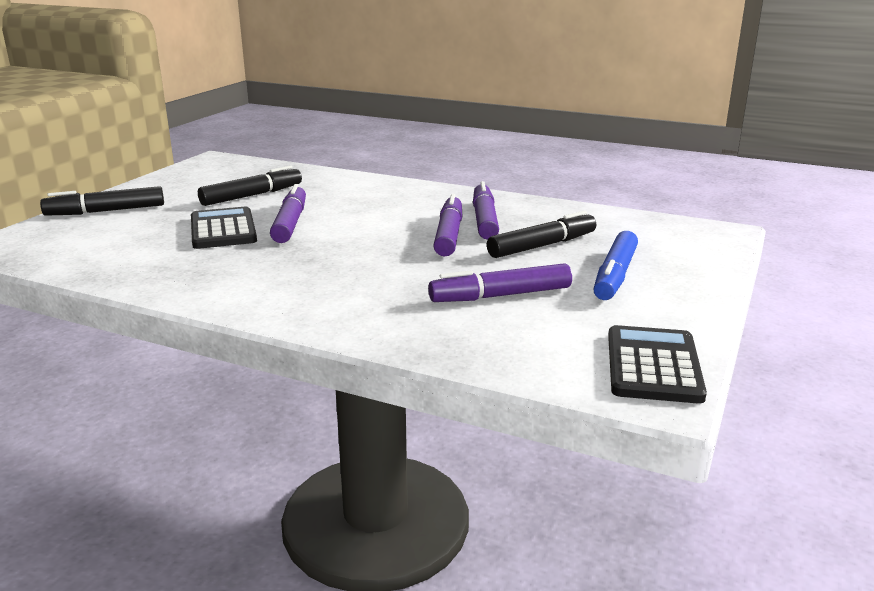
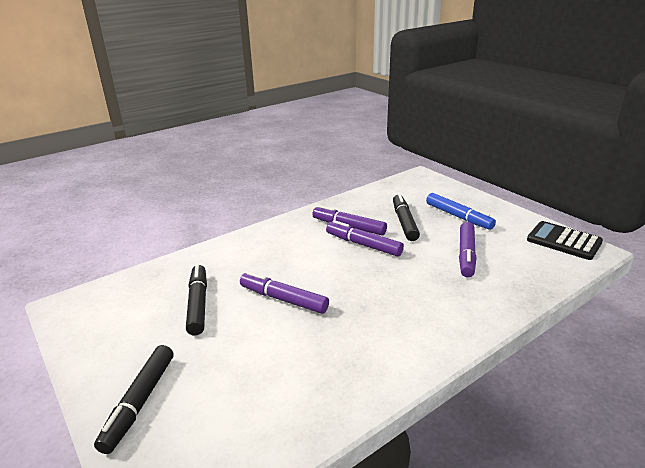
camera: 60 degrees left, 5 degrees up
black calculator [191,207,257,249] -> none

